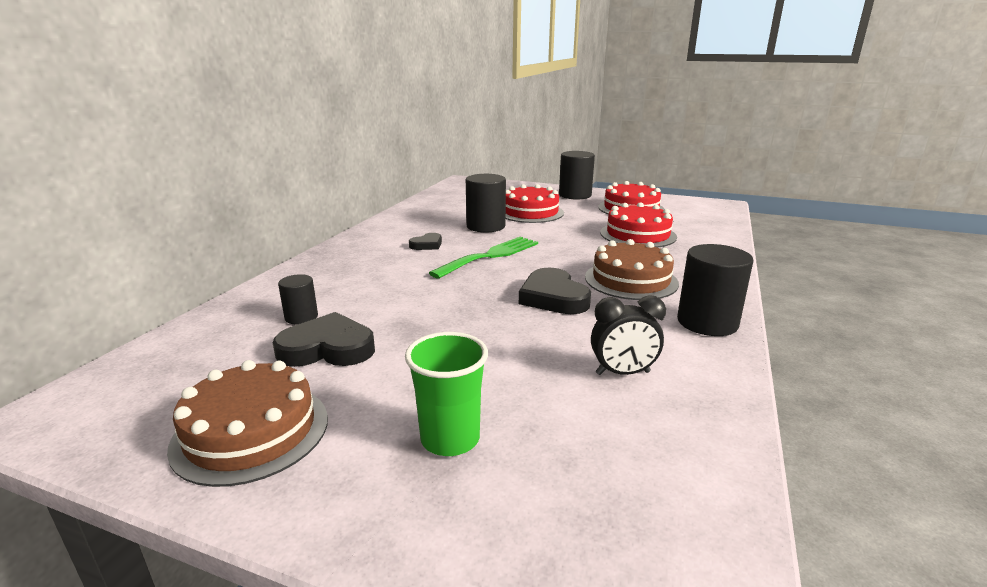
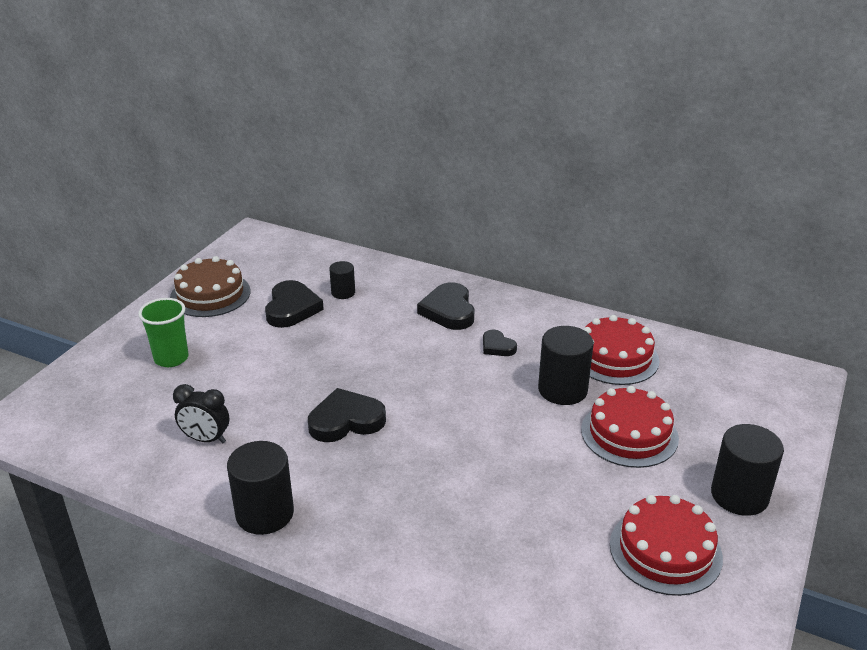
camera: 95 degrees right, 10 degrees up
green fork [429,237,538,279] -> none
brown cake [585,239,679,300] -> none
black clock [591,295,666,375] -> black clock turned 75 degrees counterclockwise [173,384,229,443]
red cake [600,202,677,248] -> red cake moved to [583,315,660,385]
none -> black heart [417,282,474,330]

